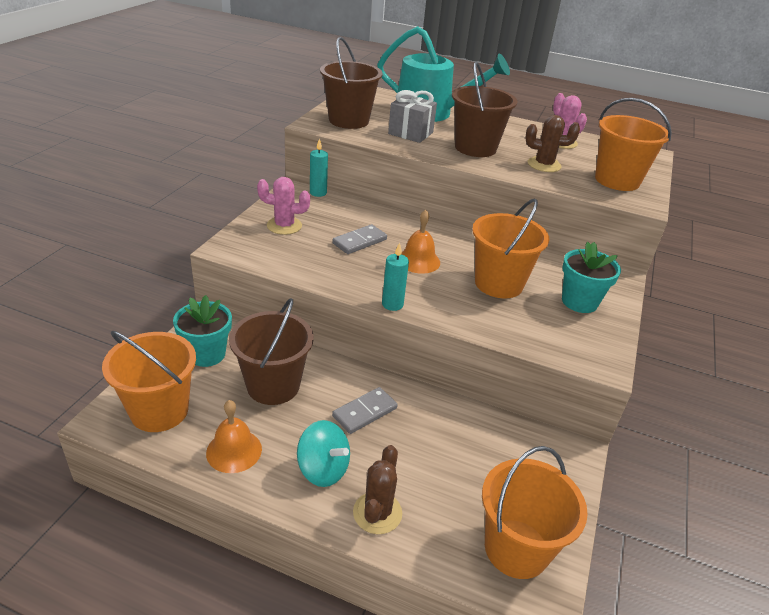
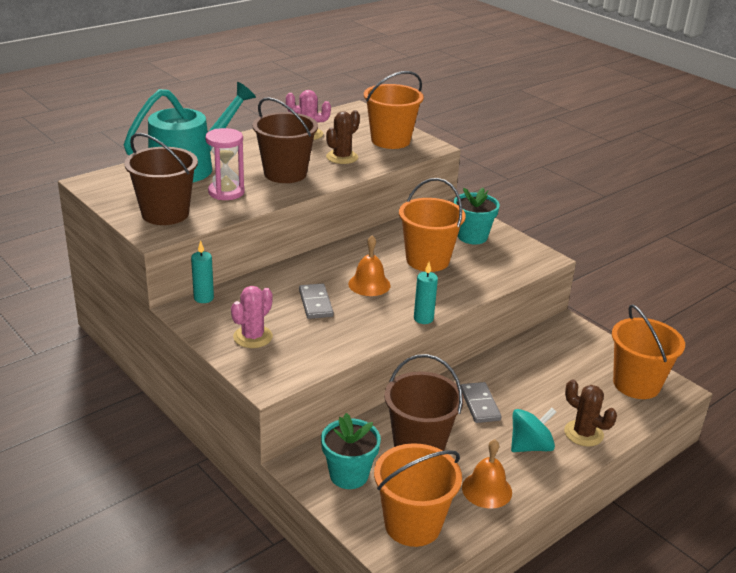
camera: 60 degrees left, 5 degrees down
grey gift [388,90,437,143] -> pink hourglass [205,128,245,200]

